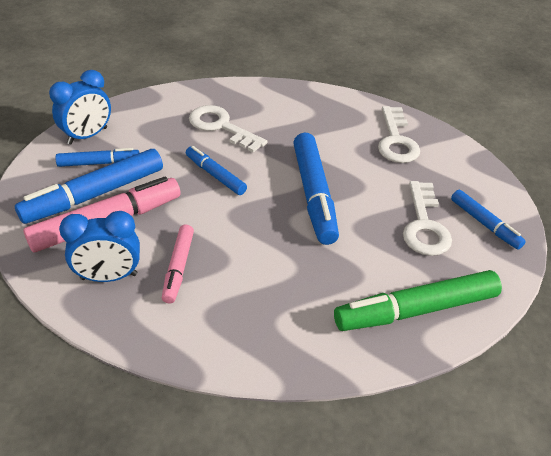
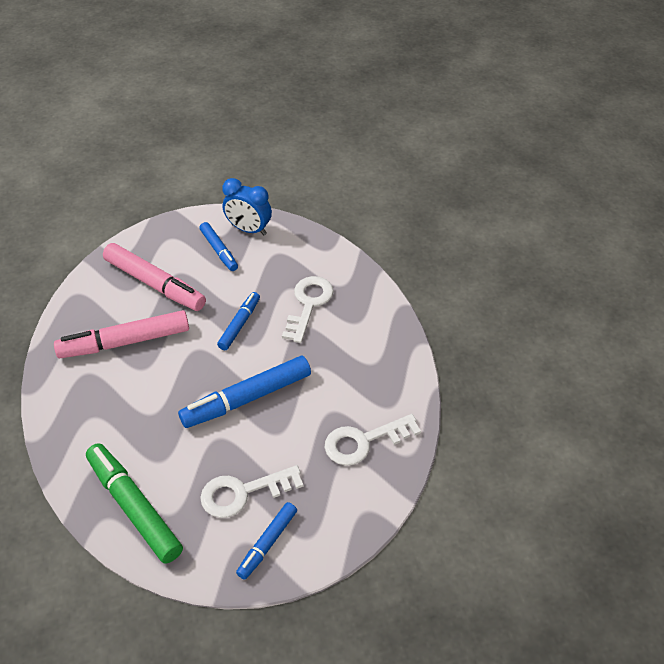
camera: 70 degrees right, 5 degrees up
blue marker [15,149,163,224] -> none
blue clock [59,211,140,282] -> none
pink marker [162,225,194,303] -> pink marker [54,310,189,358], size x1.75

